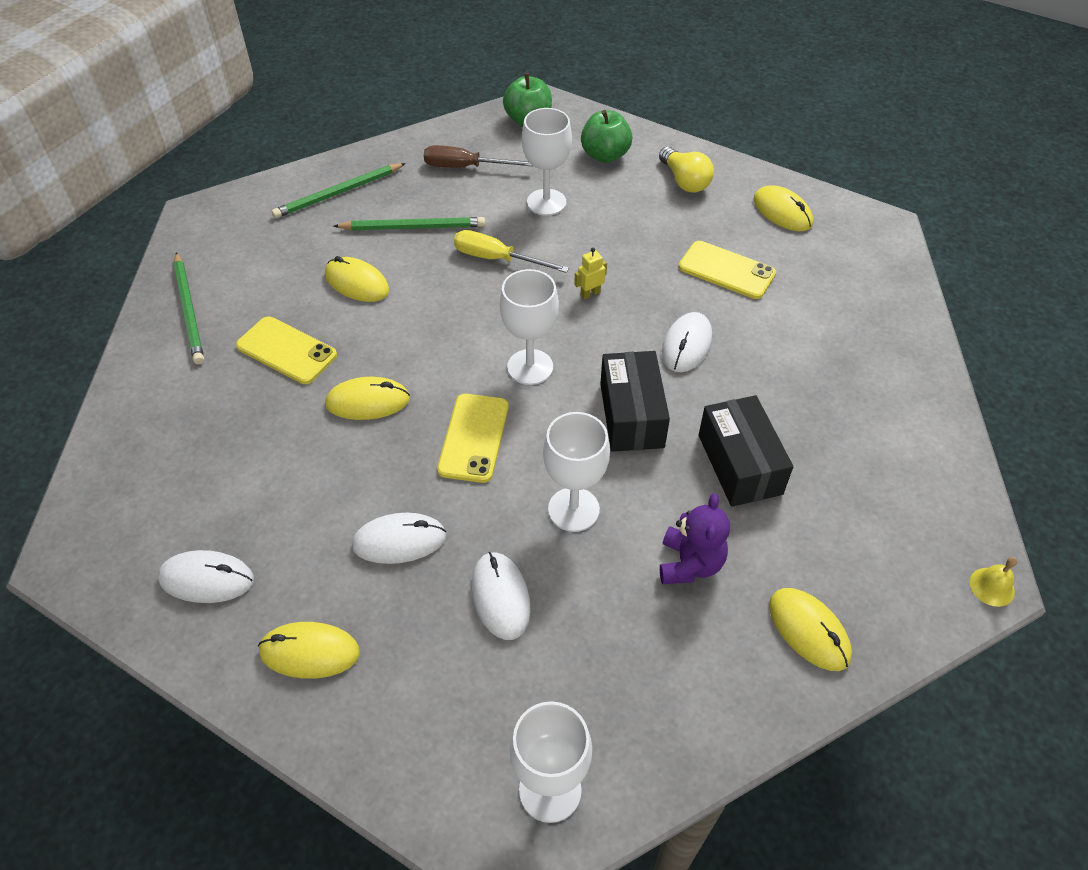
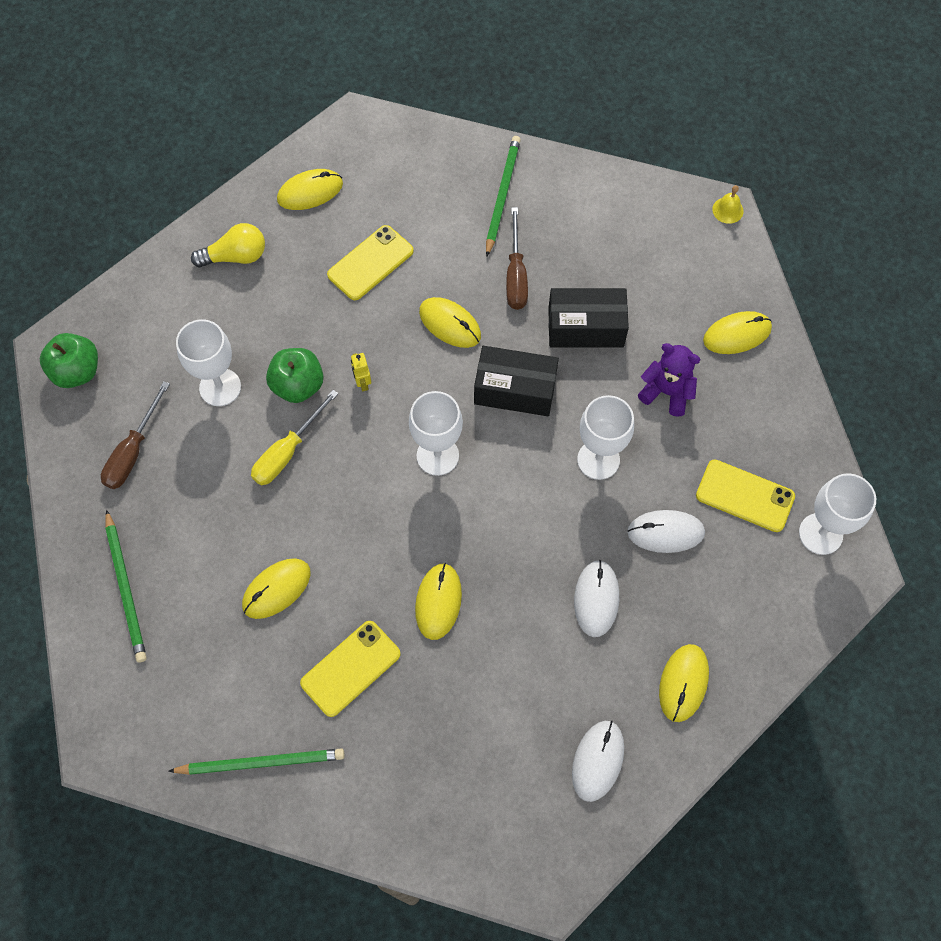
camera: 75 degrees left, 15 degrees up
green pencil [334,217,485,230] -> green pencil moved to [486,136,521,257]
yellow phone [437,394,509,483] -> yellow phone moved to [696,460,795,532]
green apple [581,110,632,163] -> green apple moved to [266,348,323,403]
white mouse [662,312,712,372] -> yellow mouse [419,297,481,348]
none -> brown screwdriver [506,207,528,310]

